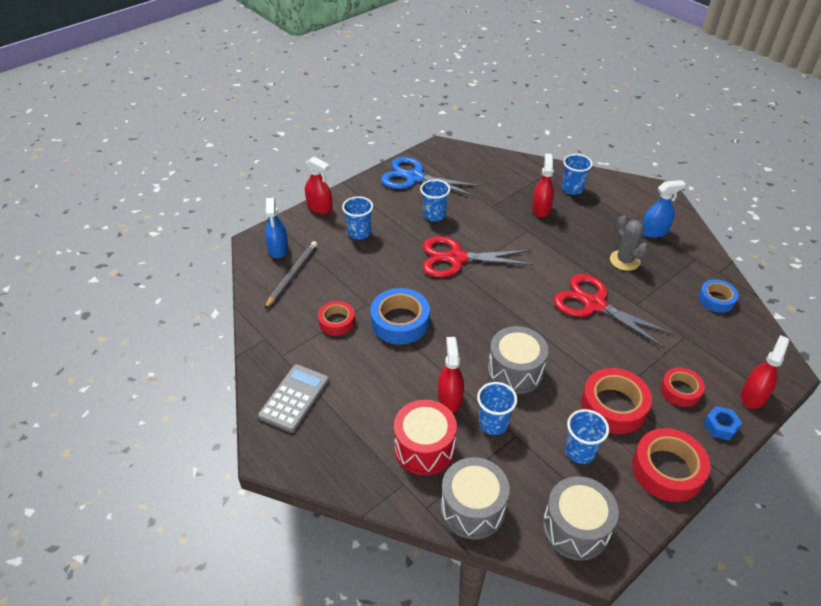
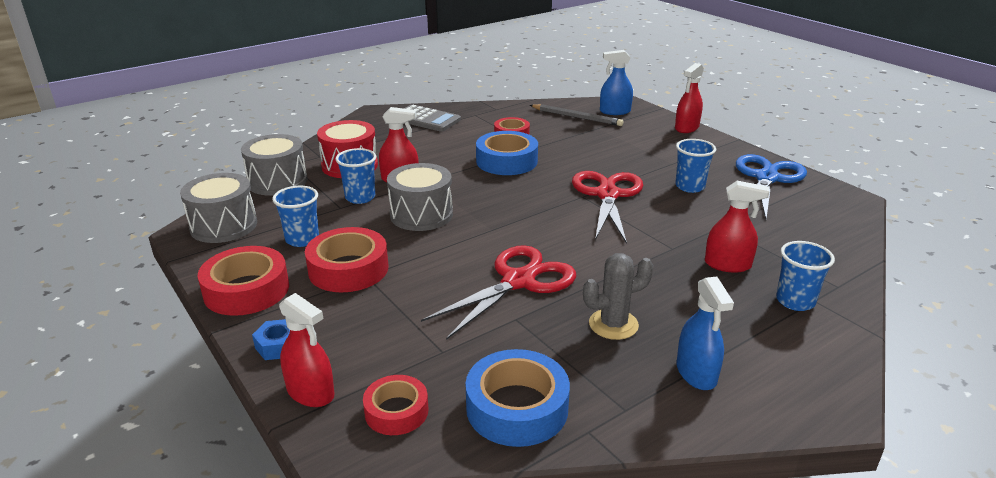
camera: 95 degrees right, 15 degrees down
blue cup [342,196,373,240] -> none
red tape [660,367,705,407] -> red tape moved to [363,375,428,435]
blue tape [698,279,739,313] -> blue tape [466,349,570,447], size x1.62

